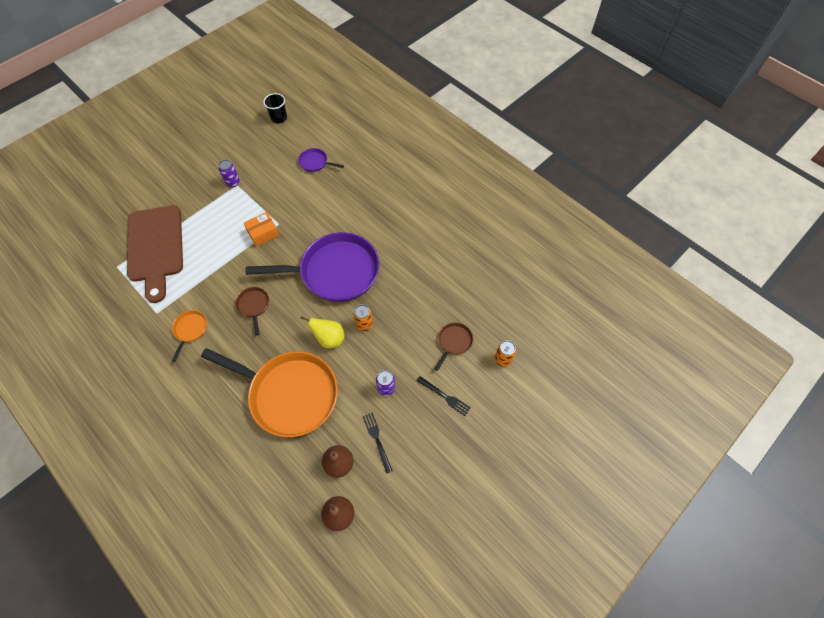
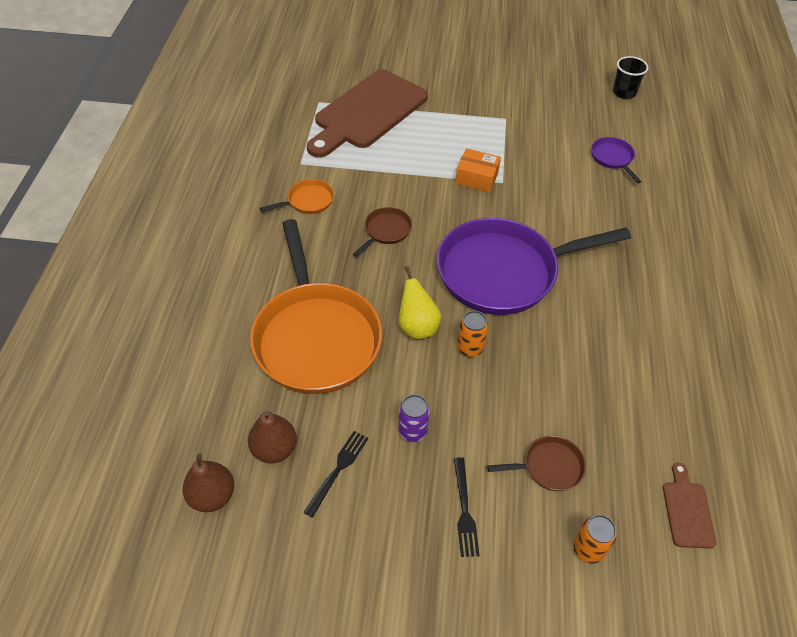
camera: 50 degrees right, 10 degrees down
purple can [218,159,240,187] -> none
purple pan [246,232,380,302] -> purple pan turned 120 degrees clockwise [437,218,631,315]
none -> brown cutting board [663,463,717,548]

